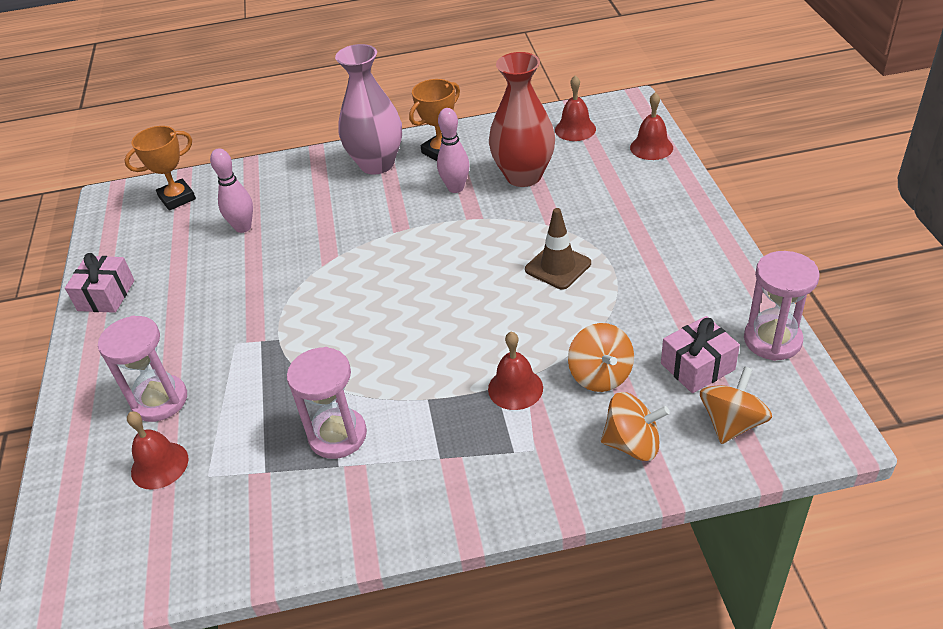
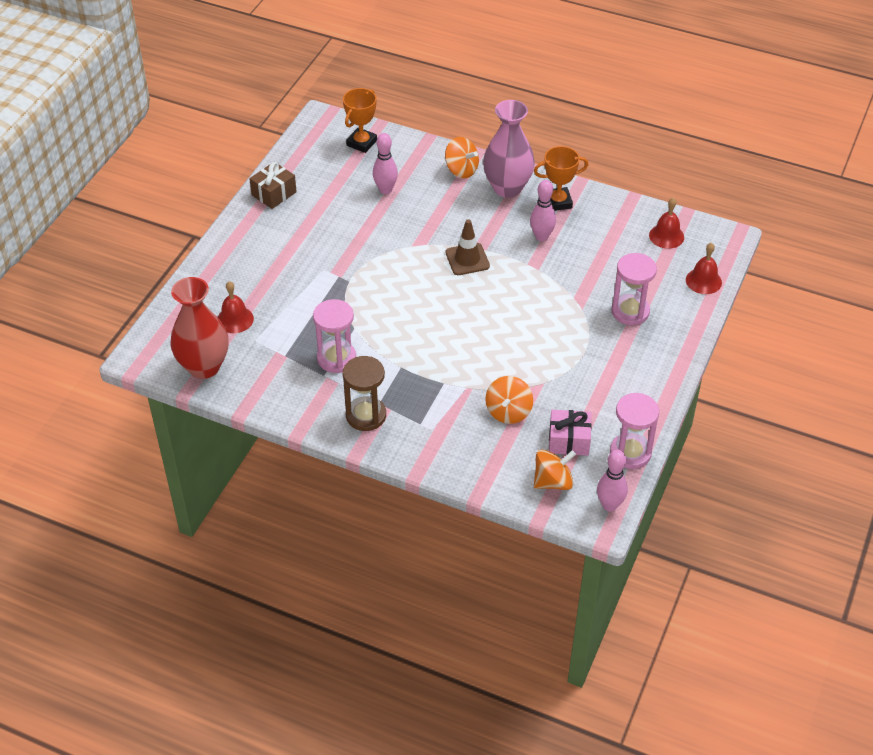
camera: 30 degrees right, 5 degrees up
pink gift [65,253,135,313] -> brown gift [249,162,297,209]
pink hourglass [98,315,187,422] -> pink hourglass moved to [611,253,657,325]
orange trophy [124,126,196,211] -> orange trophy turned 60 degrees counterclockwise [343,88,377,153]
red bell [488,332,543,410] -> none
red vase [489,52,555,187] -> red vase moved to [170,277,228,379]
brown traffic cone [525,208,591,290] -> brown traffic cone moved to [446,219,490,275]
orange spinning top [601,392,670,461] -> orange spinning top moved to [445,137,479,178]
none -> brown hourglass [343,356,386,431]
none -> pink bowling pin [597,450,628,511]

